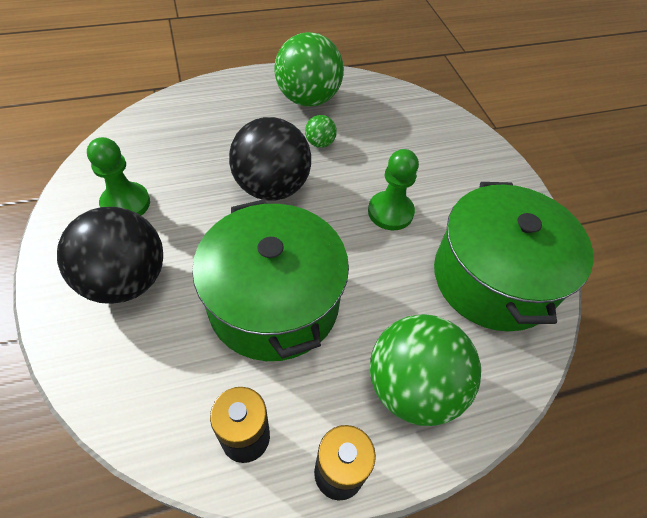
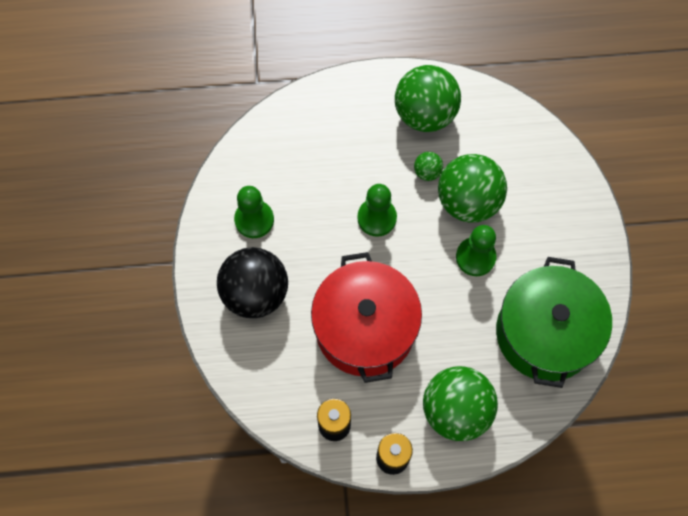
camera: 15 degrees right, 15 degrees up
green pot [192,199,349,361] -> red pot [311,252,422,383]
black ball [229,117,311,200] -> green pawn [357,184,397,237]
none -> green ball [438,154,507,223]

